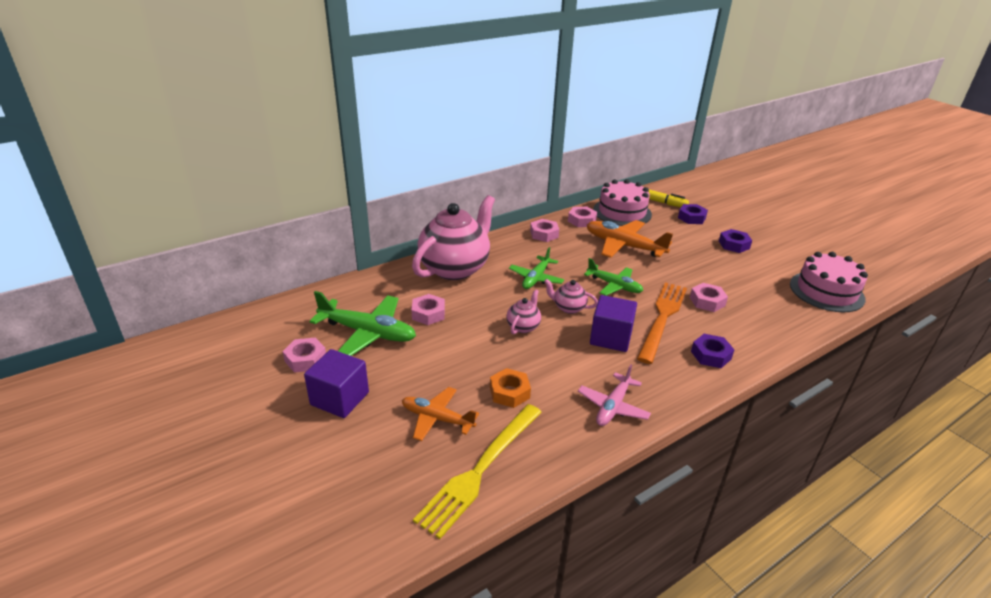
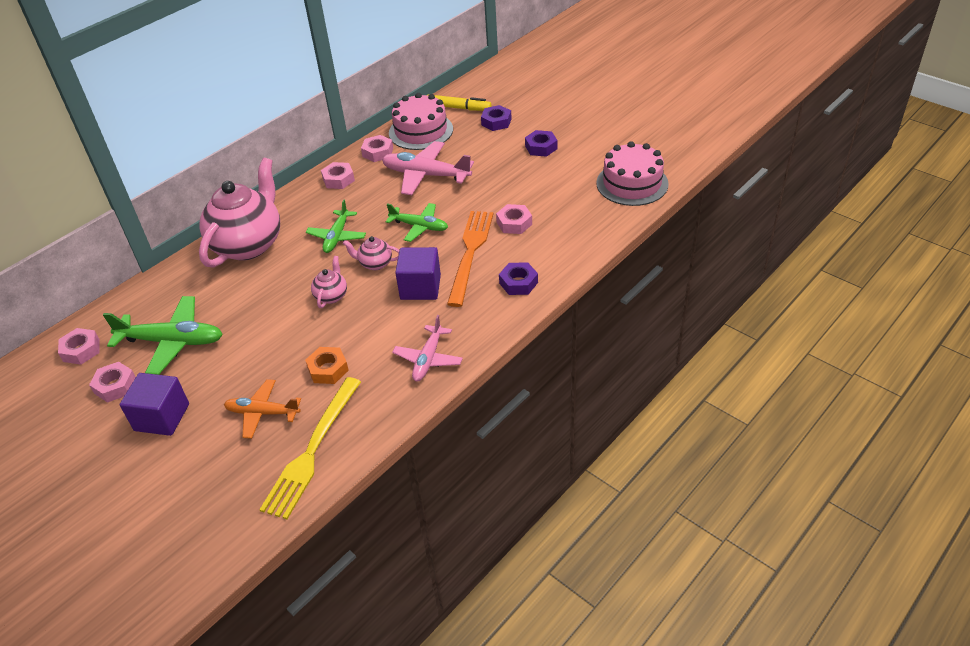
camera: 10 degrees left, 10 degrees up
pink nut [412,294,445,325] -> pink nut moved to [58,328,100,365]
orange plane [587,220,673,258] -> pink plane [382,141,474,195]

